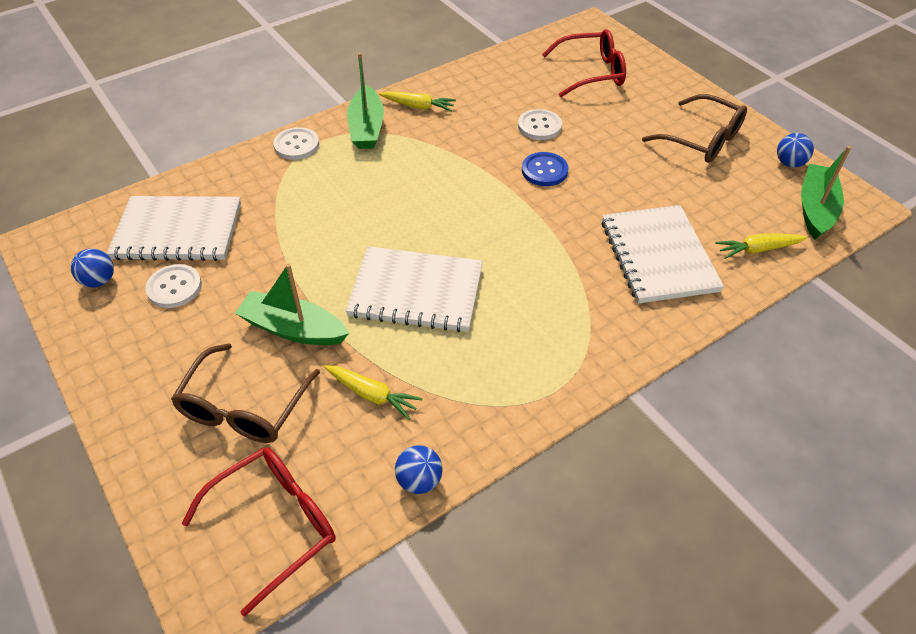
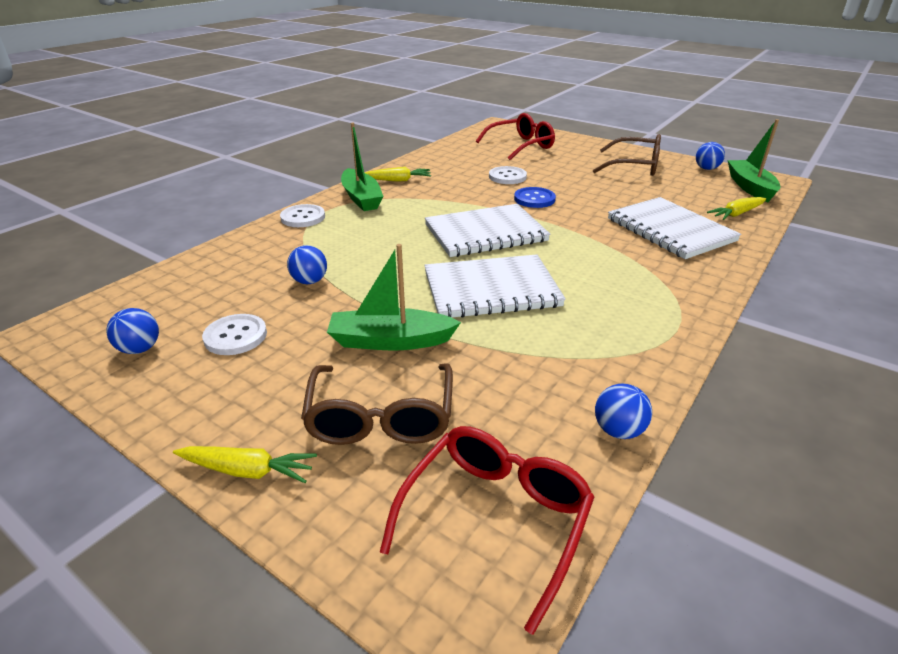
camera: 20 degrees left, 15 degrees down
white notebook [107,196,241,261] -> white notebook moved to [425,204,550,257]
yellow carrot [324,365,423,420] -> yellow carrot moved to [173,446,317,483]
none -> blue ball [287,245,327,284]

